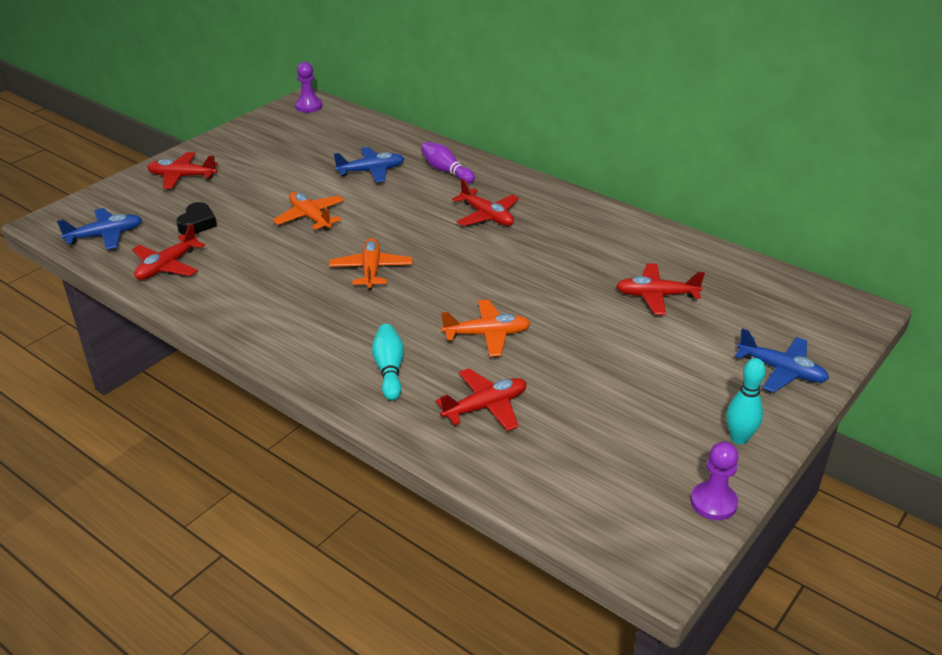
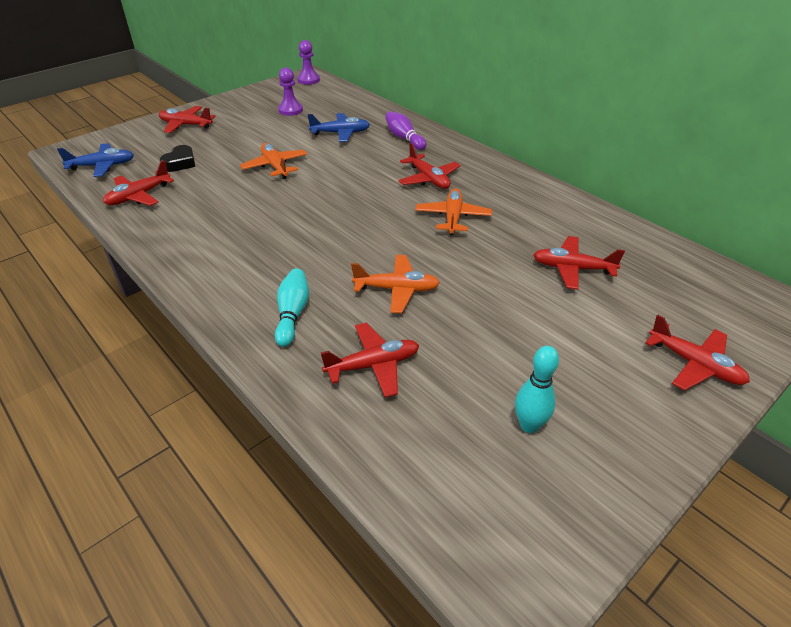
camera: 10 degrees right, 5 degrees up
orange plane [329,238,413,290] -> orange plane moved to [415,188,492,235]
purple pawn [691,442,739,520] -> purple pawn moved to [278,68,303,116]
turquoise bowling pin [726,358,766,445] -> turquoise bowling pin moved to [515,346,559,433]
blue plane [735,328,829,393] -> red plane [645,315,750,391]

